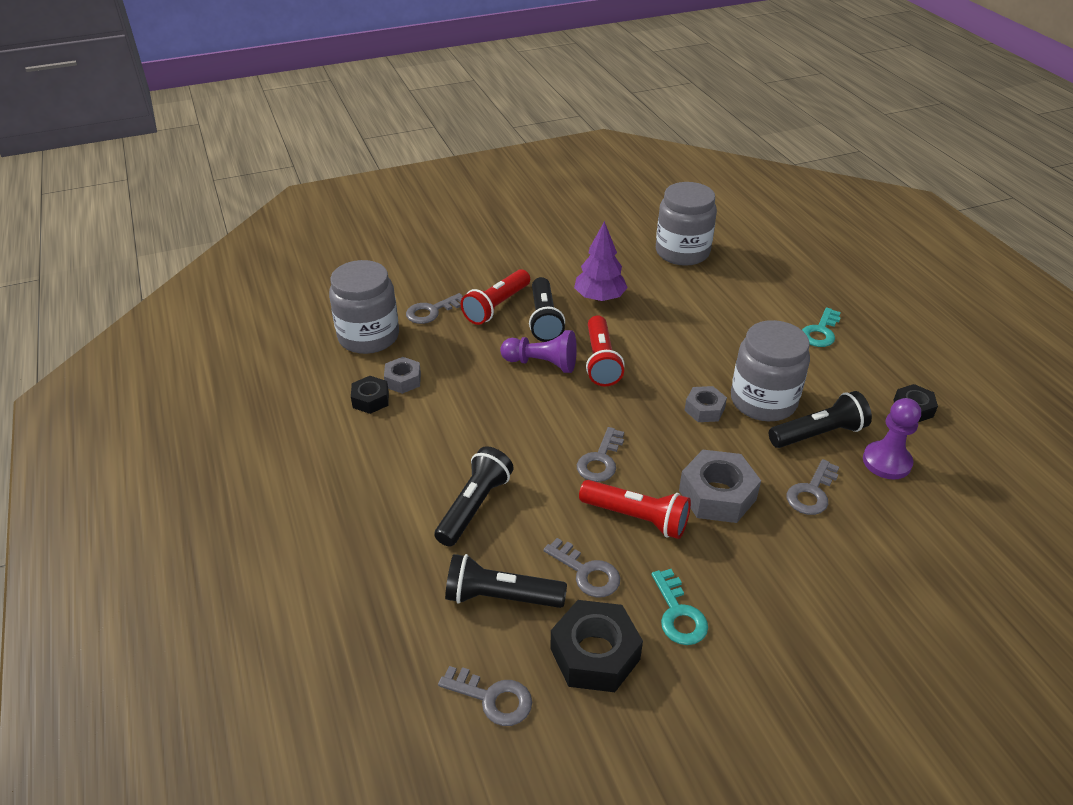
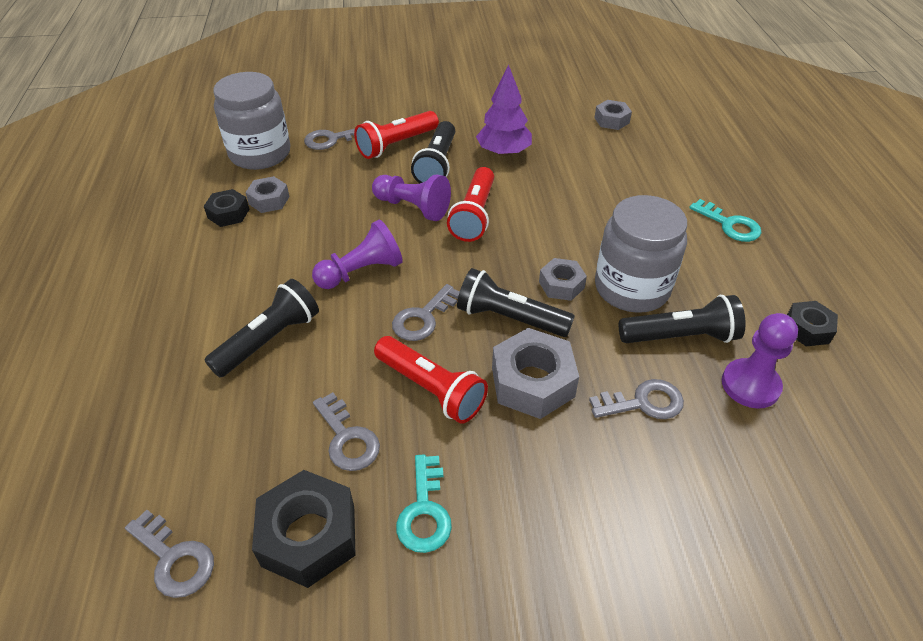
camera: 15 degrees right, 5 degrees up
black flashlight [445,554,567,608] -> black flashlight moved to [457,268,575,337]
grey jar [656,182,717,266] -> grey nut [594,100,632,130]
grey key [787,459,839,515] -> grey key turned 150 degrees counterclockwise [589,379,684,419]
turquoise key [802,308,841,347] -> turquoise key turned 90 degrees counterclockwise [689,199,761,242]
none -> purple pawn [312,219,403,289]

